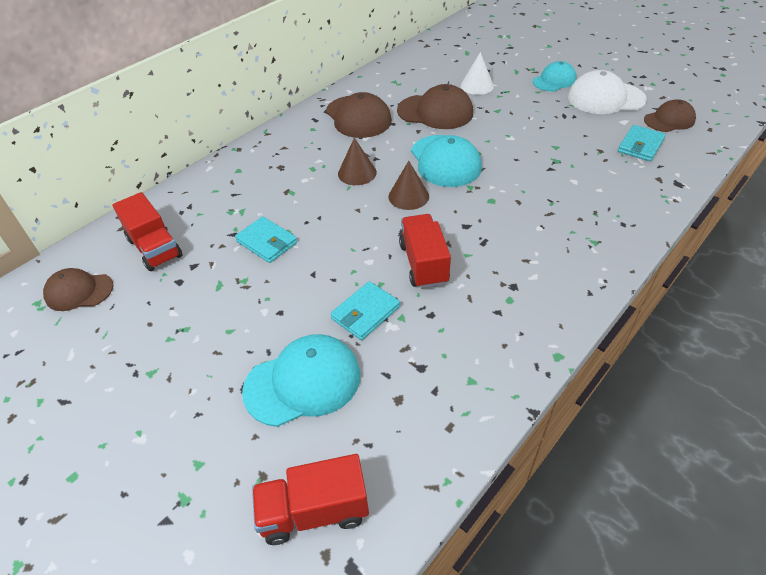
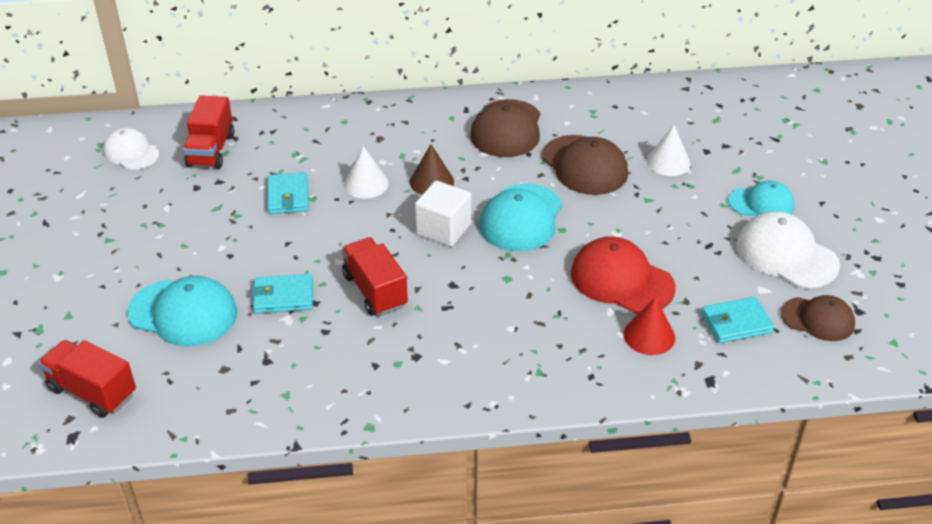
camera: 40 degrees right, 5 degrees down
brown cap [43,268,114,311] -> white cap [103,128,159,170]
brown cone [388,161,429,210] -> white cube [415,181,471,247]
red truck [399,214,451,289] -> red truck turned 60 degrees counterclockwise [342,237,408,316]
none -> white cone [344,146,389,199]
none -> red cap [571,236,676,314]
none -> red cone [624,297,675,355]

